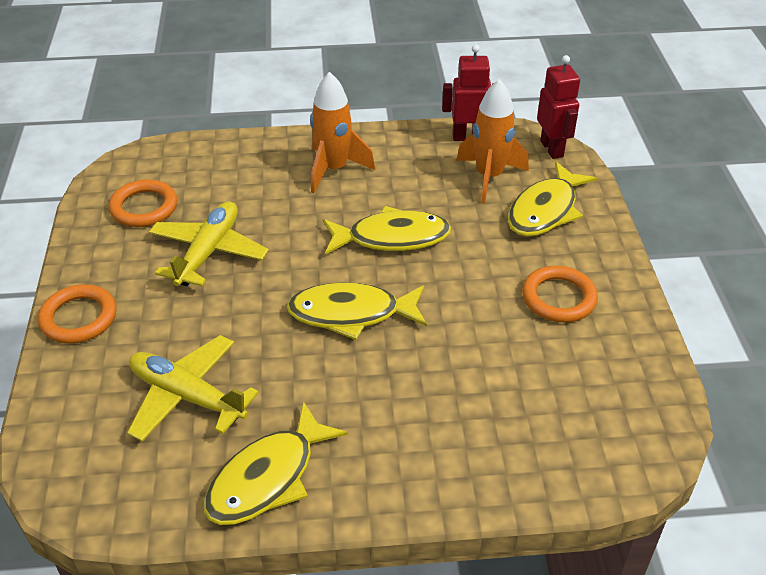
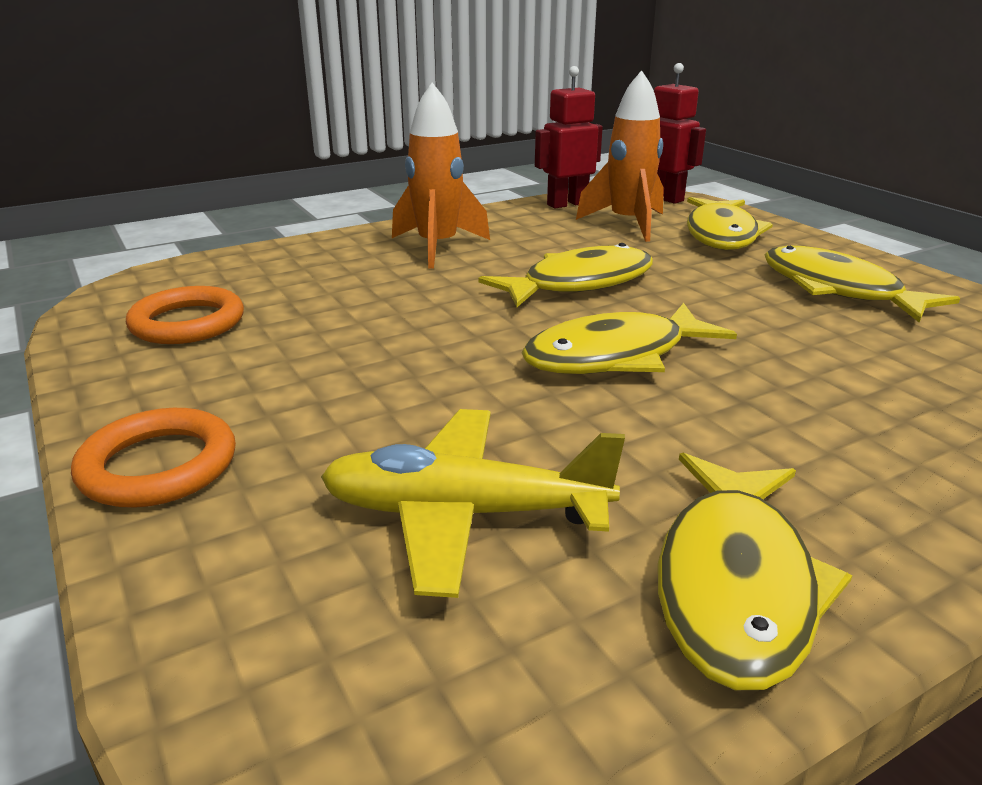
camera: 25 degrees left, 15 degrees down
yellow plane [149,201,269,286] -> none
orange ring [522,266,598,322] -> yellow fish [765,245,960,323]

